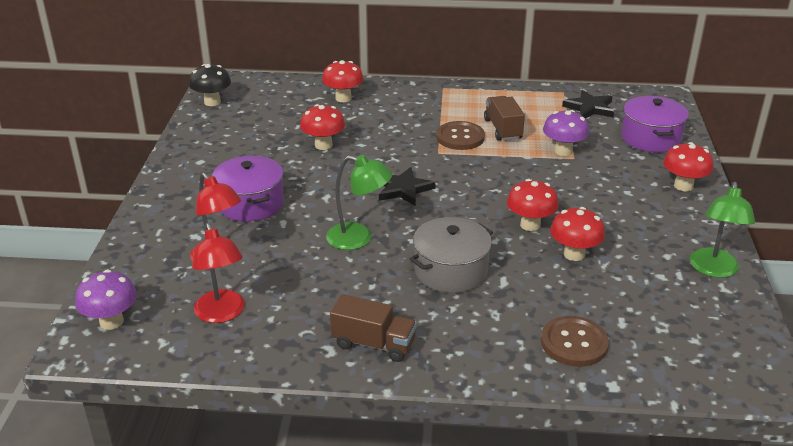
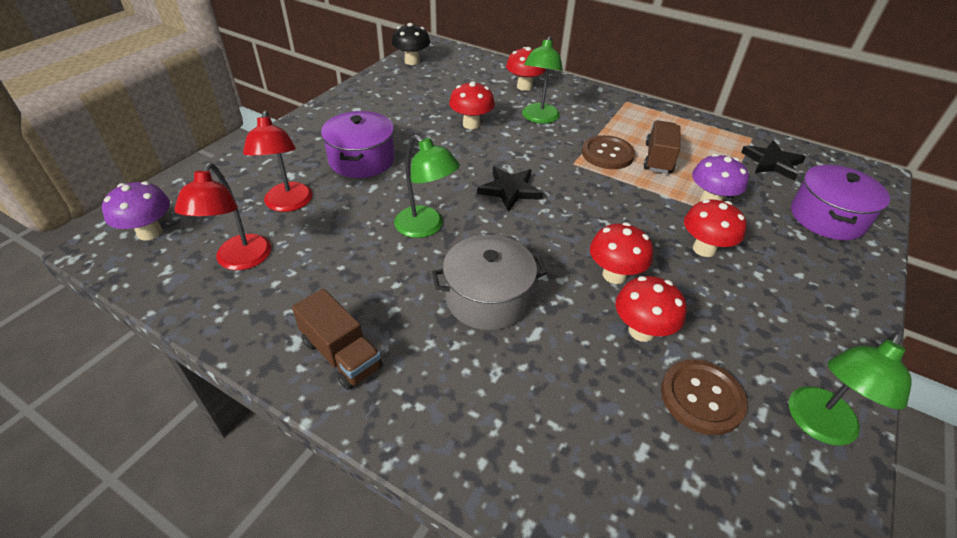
camera: 25 degrees right, 10 degrees up
brown button [541,316,609,367] -> brown button moved to [661,359,747,435]
red mushroom [663,142,713,191] -> red mushroom moved to [684,199,747,257]
none -> green lamp [522,36,563,124]

